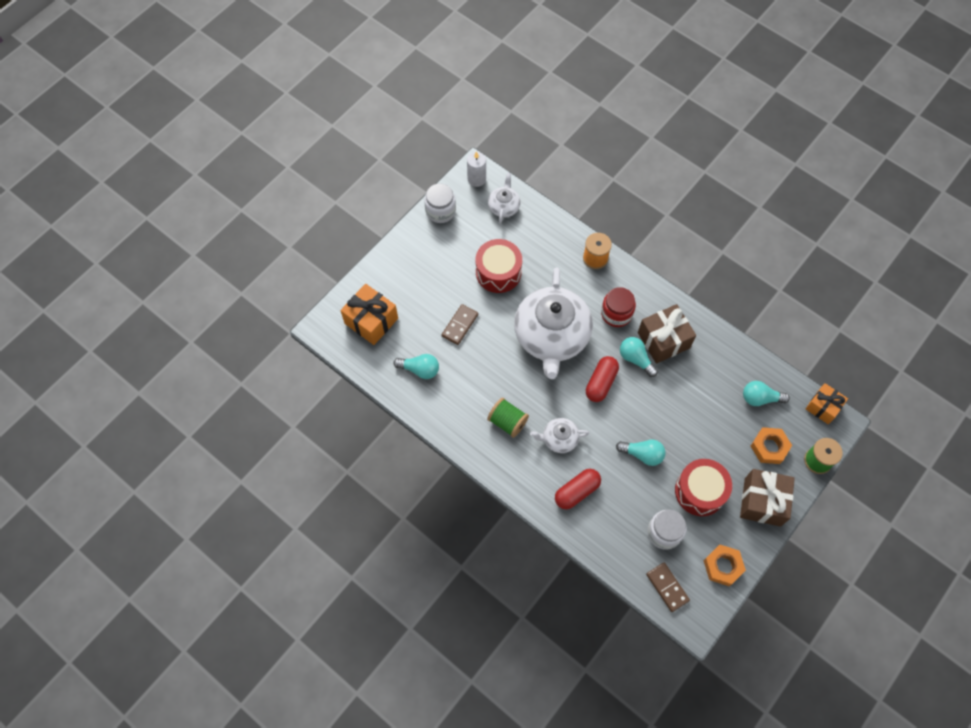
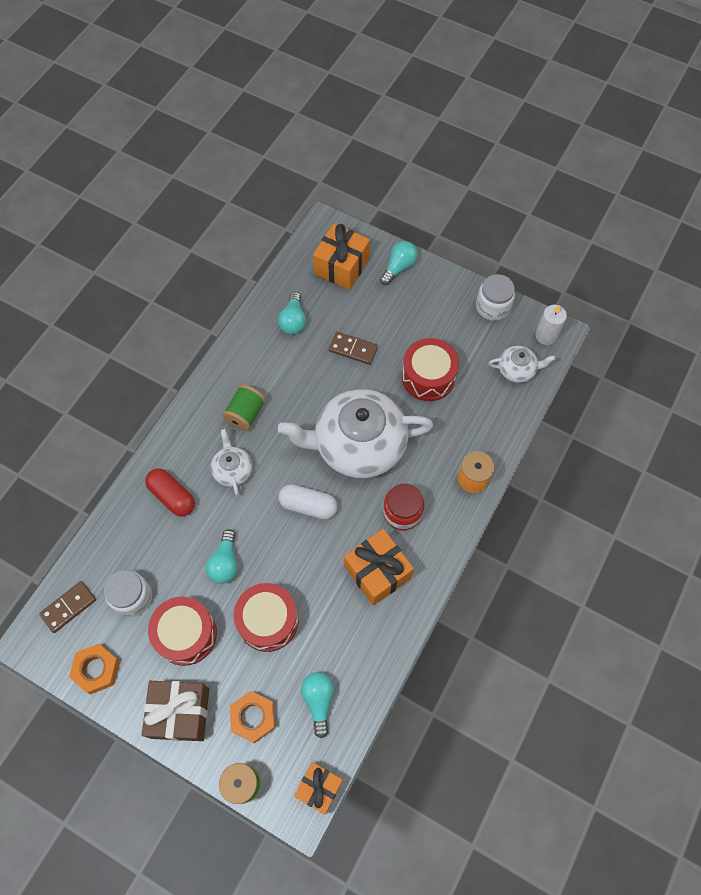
camera: 80 degrees right, 0 degrees up
red capsule [586,356,619,402] -> white capsule [278,484,338,519]
turquoise light bulb [620,337,658,377] -> turquoise light bulb moved to [380,241,418,285]
brown gift [638,304,696,364] -> orange gift [344,529,414,605]
none -> red drum [234,583,298,652]

